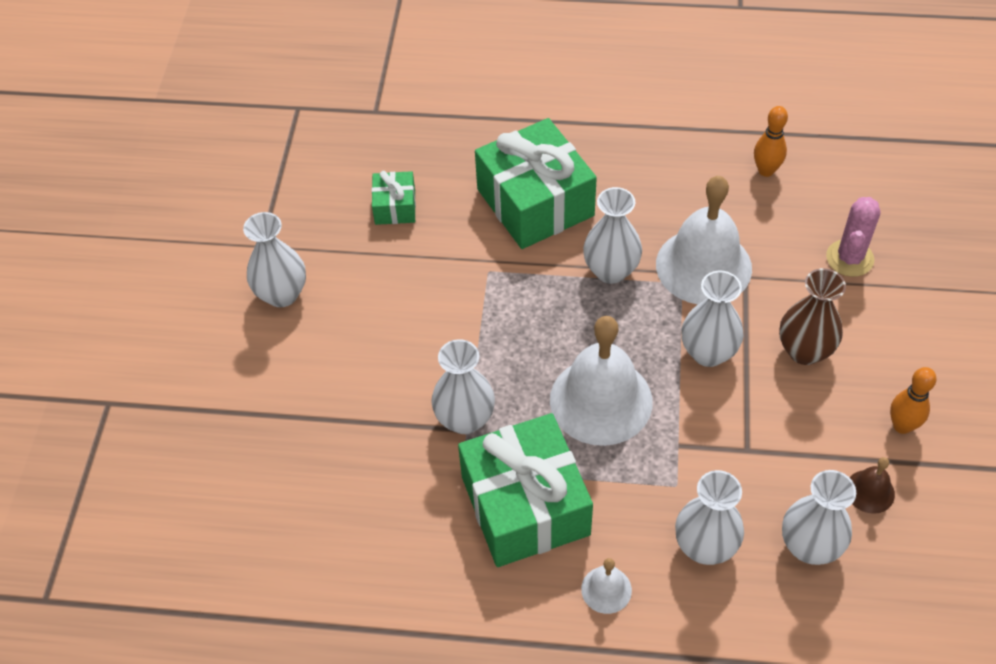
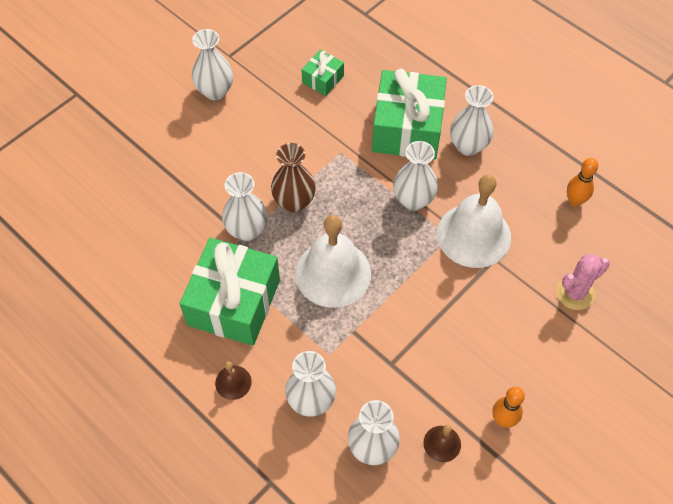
camera: 35 degrees right, 5 degrees up
white bell [581,558,632,614] -> brown bell [215,361,252,400]
white vase [681,271,744,367] -> white vase moved to [450,85,493,156]
brown vase [779,268,846,365] -> brown vase moved to [271,143,316,212]

